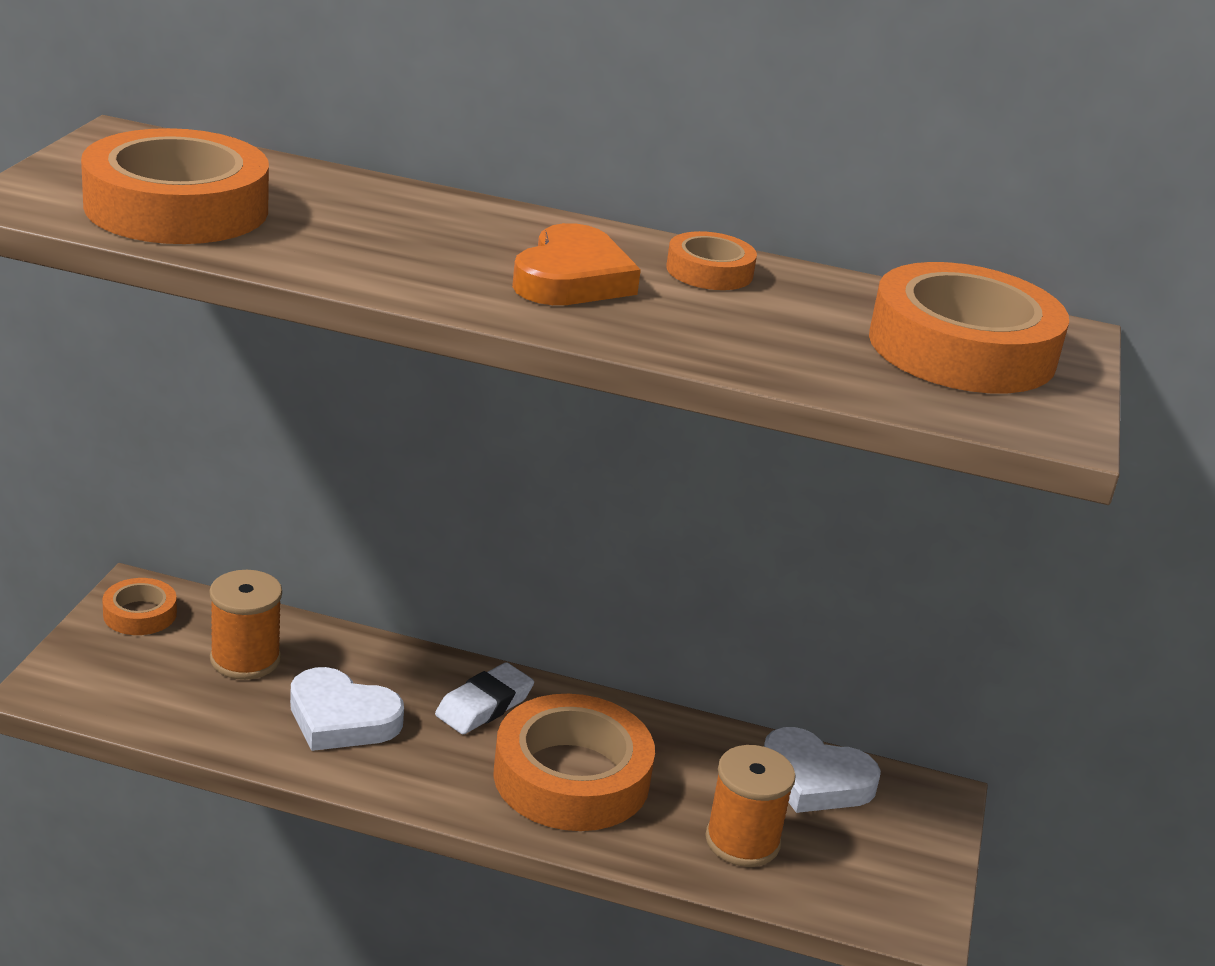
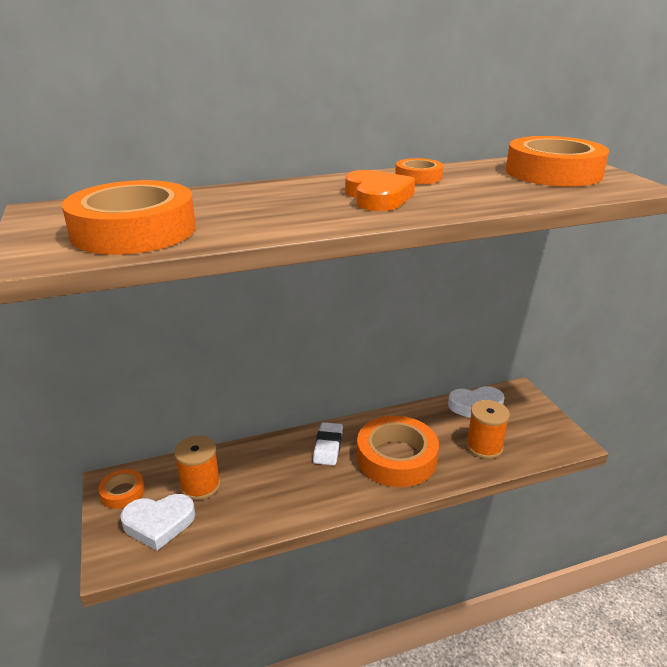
camera: 30 degrees left, 0 degrees up
white heart [290,667,404,751] -> white heart moved to [120,494,195,550]

